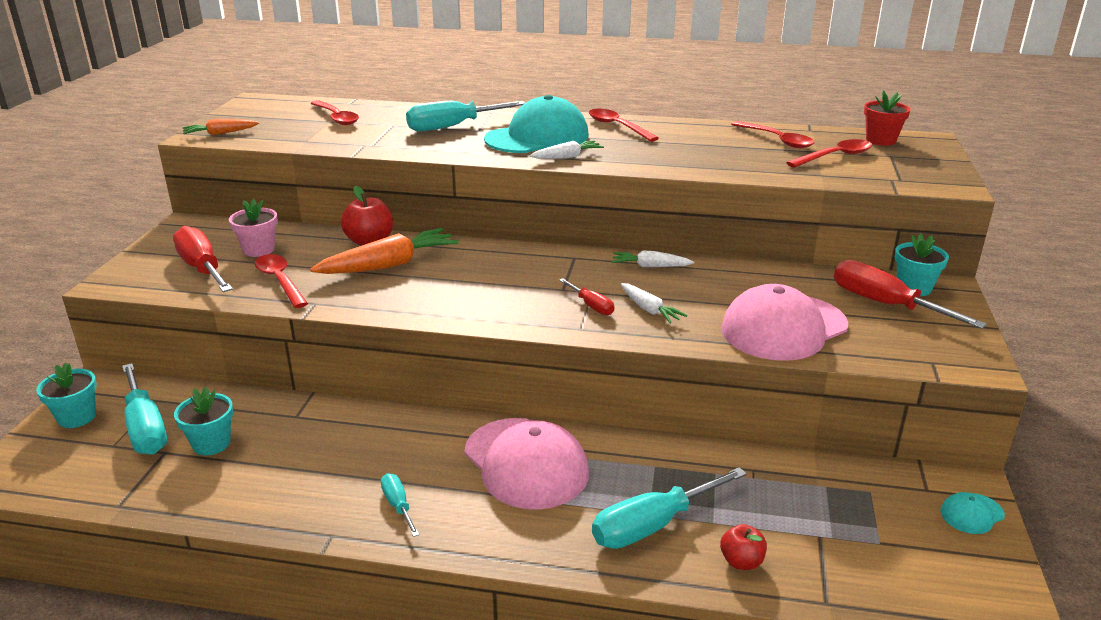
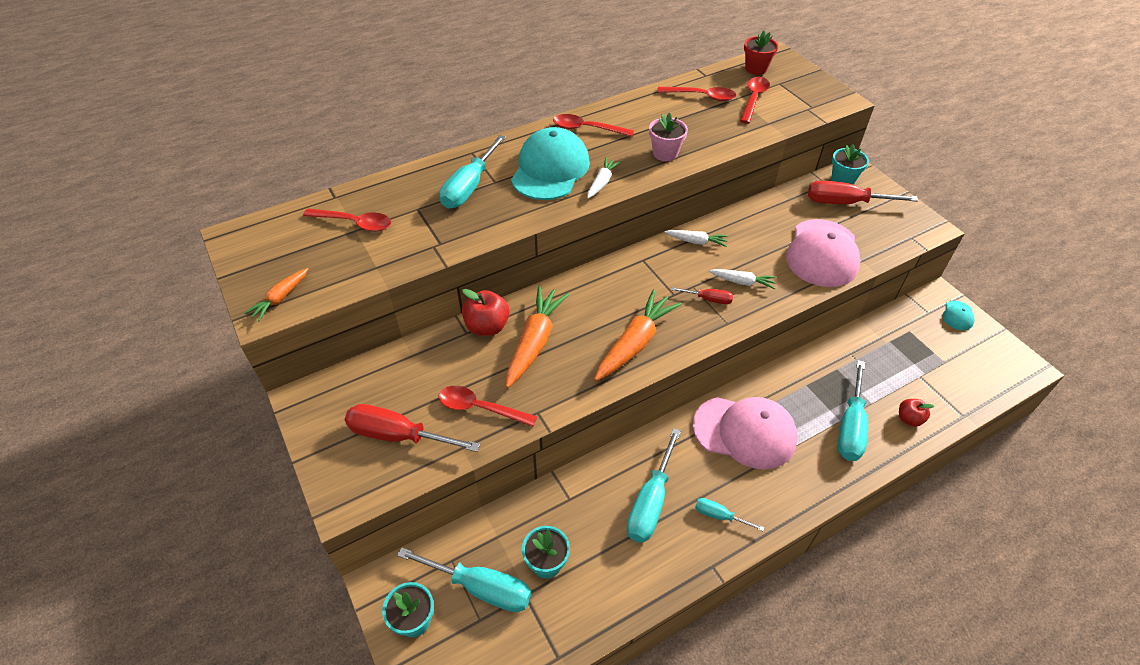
camera: 40 degrees left, 20 degrees up
pink flower pot [229,199,278,257] -> pink flower pot moved to [649,112,688,161]
white carrot [612,250,694,267] -> white carrot turned 135 degrees counterclockwise [664,230,728,247]
none -> orange carrot [594,290,682,381]
none -> turquoise screwdriver [627,428,681,543]

